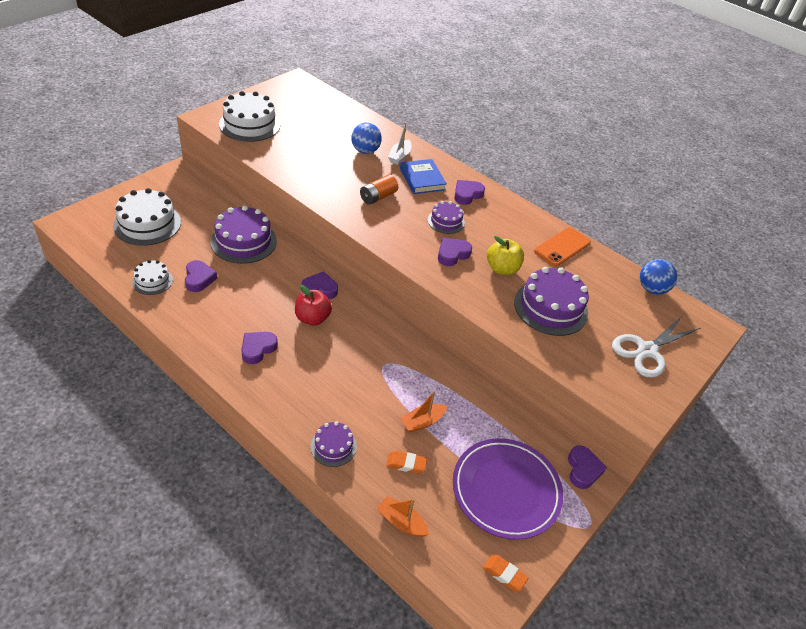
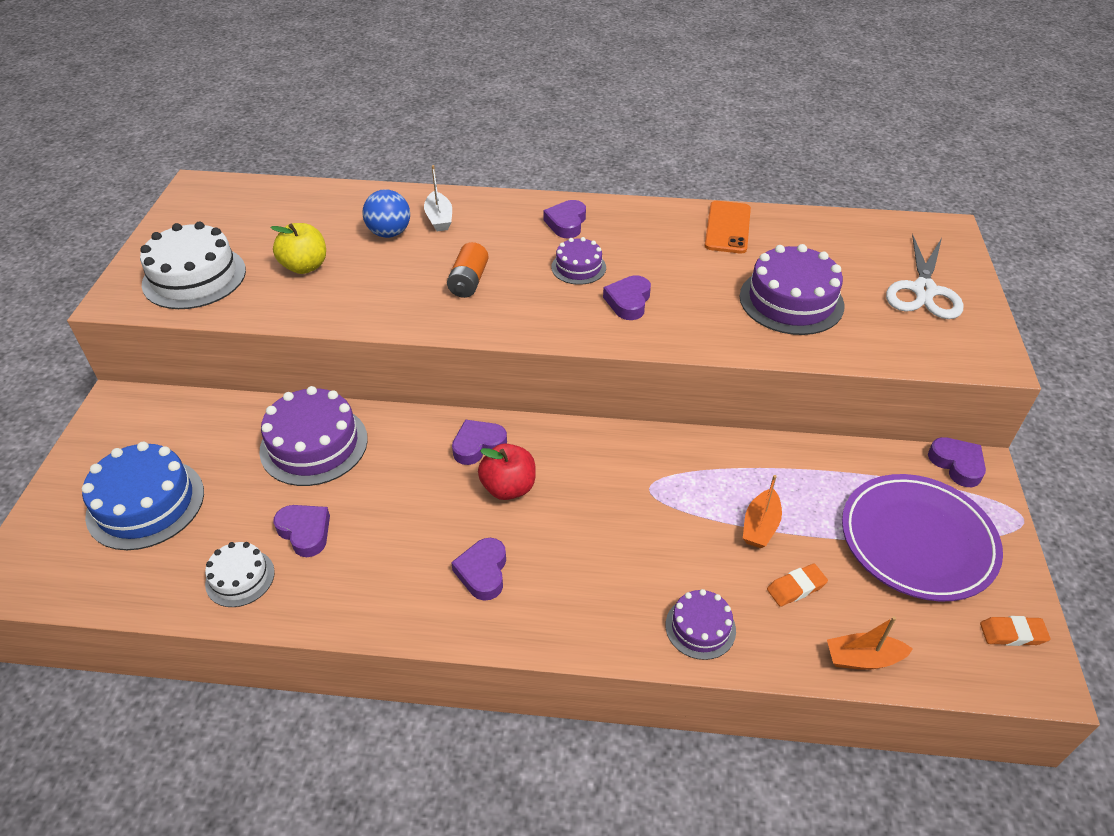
camera: 30 degrees left, 0 degrees up
white cake [113,188,181,246] -> blue cake [82,442,204,550]
blue book [400,159,447,194] -> none
yellow apple [487,236,524,275] -> yellow apple moved to [270,223,326,274]
blue ball [640,259,677,294] -> none

